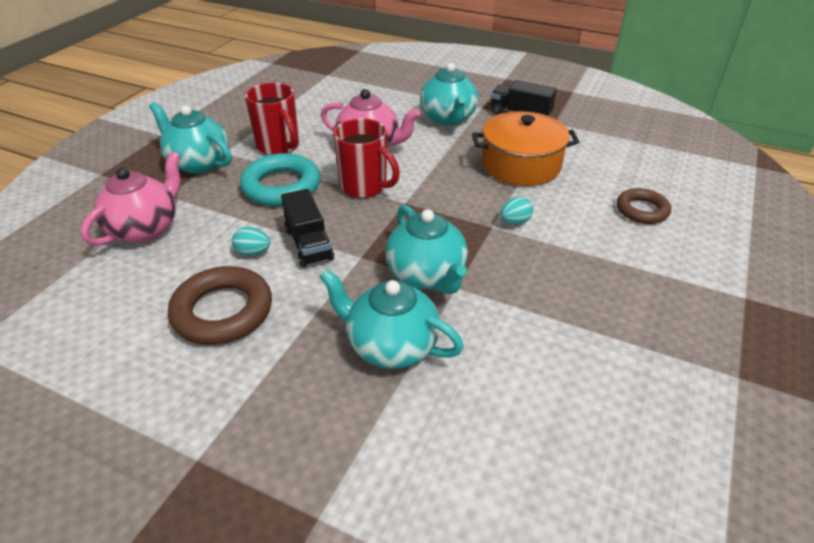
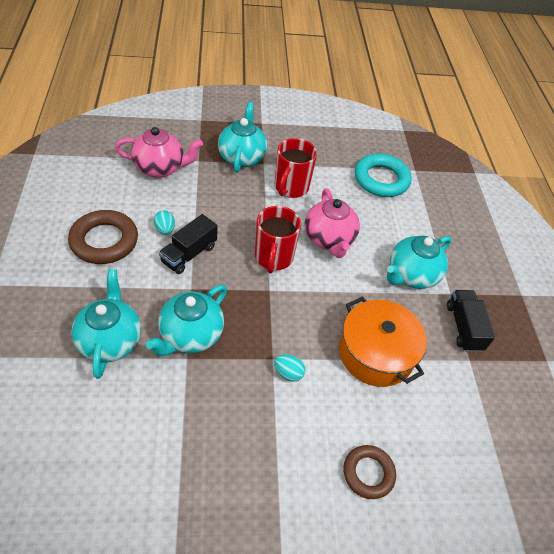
camera: 55 degrees right, 10 degrees up
turquoise ring [240,153,320,206] -> turquoise ring moved to [355,154,412,197]

